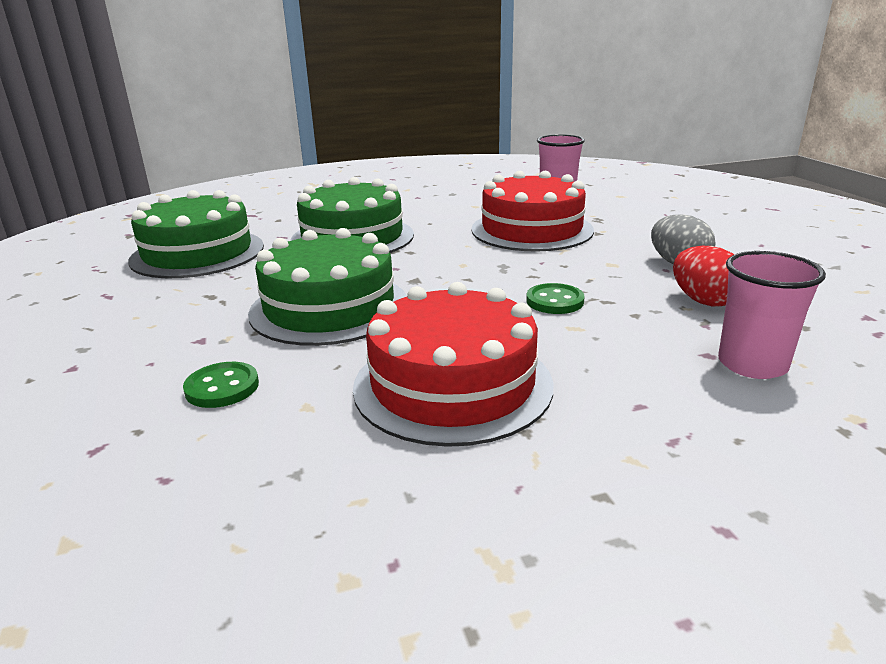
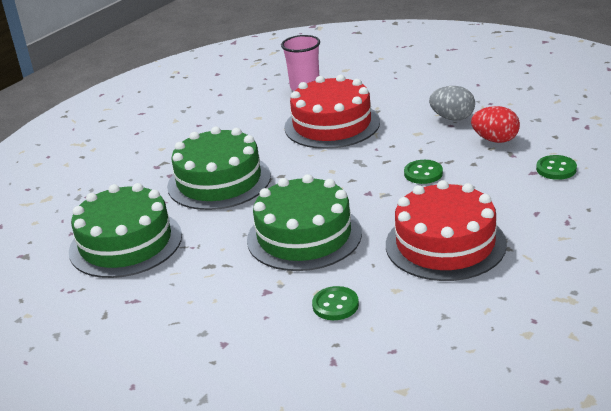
camera: 35 degrees left, 5 degrees up
pink cup [718,251,826,379] -> green button [536,155,577,180]

